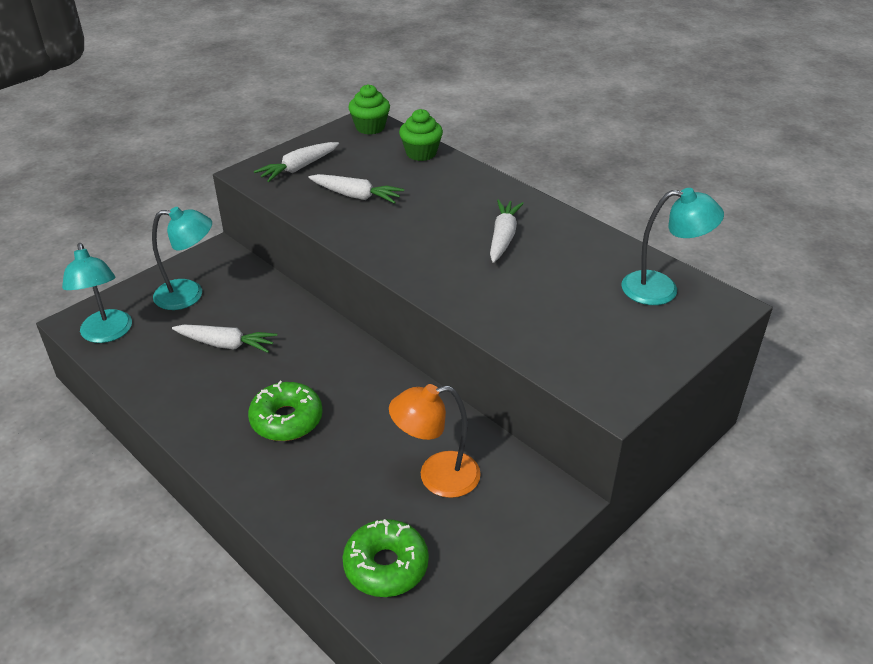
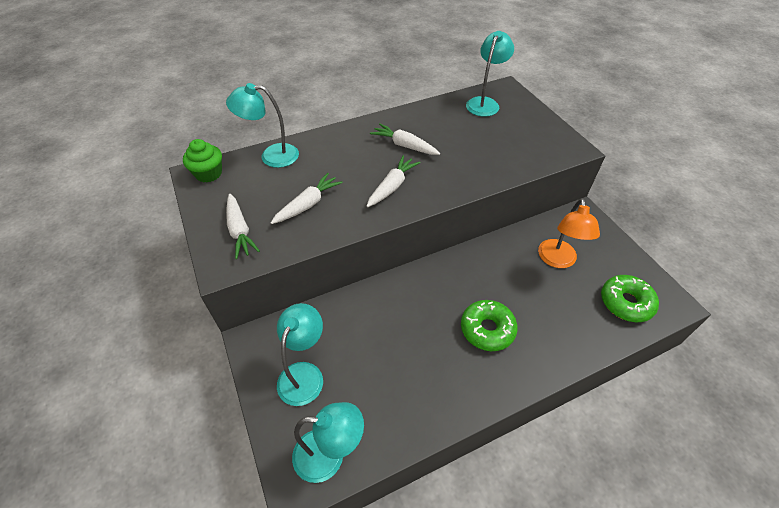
camera: 70 degrees left, 10 degrees up
white carrot [172,325,277,353] -> white carrot moved to [367,155,420,207]
green cupcake [399,109,443,161] -> turquoise lamp [226,83,299,168]

